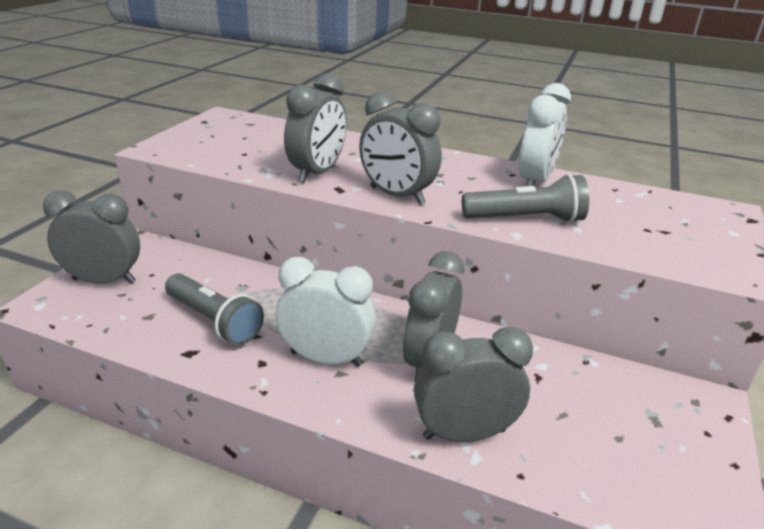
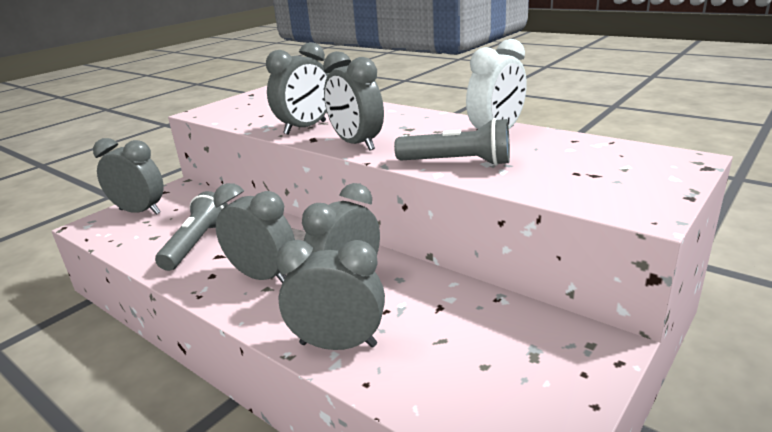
camera: 20 degrees right, 5 degrees down
grey flashlight [165,273,264,345] -> grey flashlight turned 135 degrees counterclockwise [155,191,228,271]
white clock [276,257,376,367] -> grey clock [213,183,295,283]

